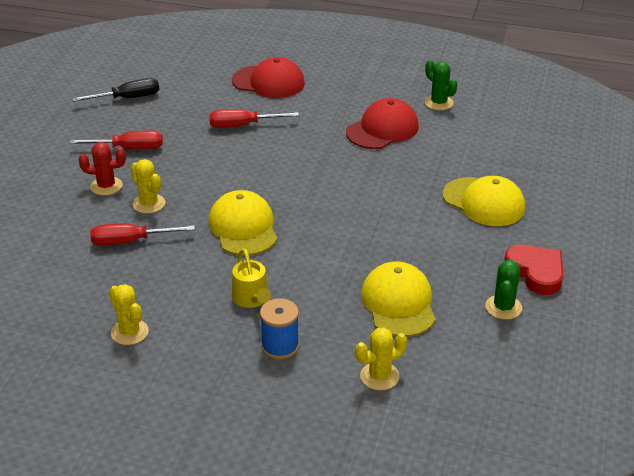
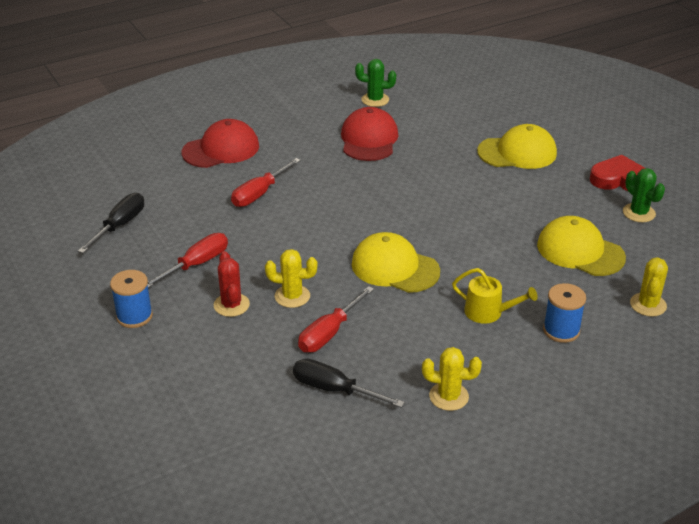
camera: 45 degrees left, 0 degrees up
red cactus [78,142,126,196] -> red cactus turned 60 degrees counterclockwise [214,251,250,317]
none -> blue spool [110,270,153,328]
none -> black screwdriver [293,359,405,408]

